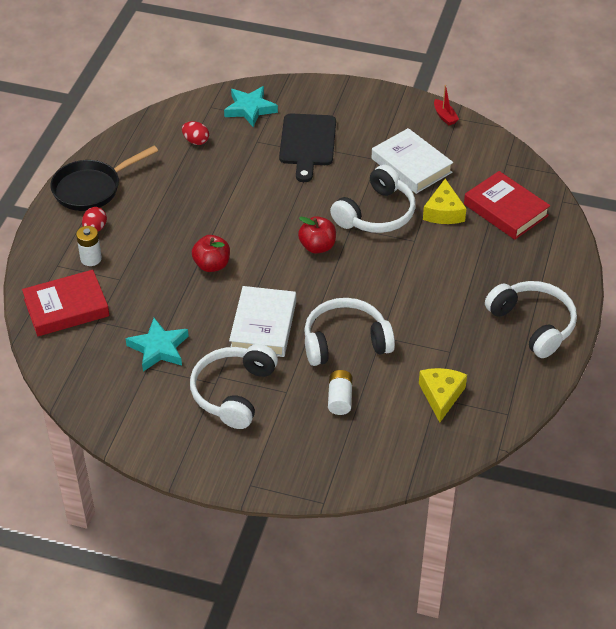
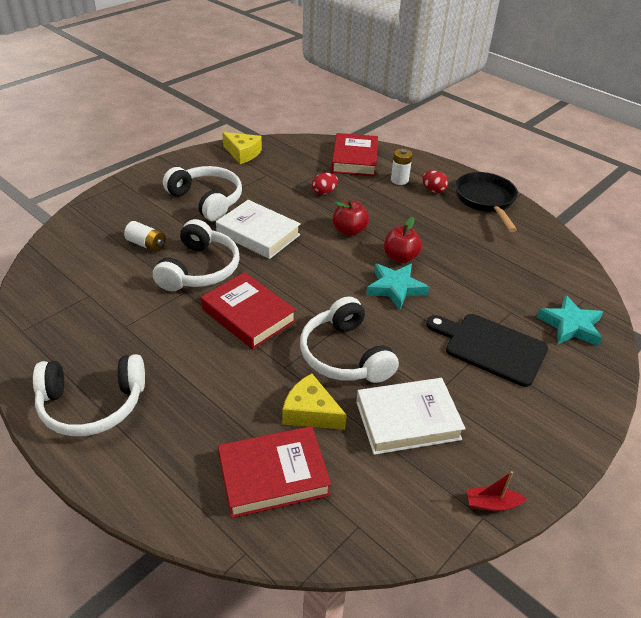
camera: 115 degrees right, 5 degrees down
turquoise star [125,318,189,371] -> turquoise star moved to [366,264,429,310]
red egg [182,121,209,145] -> red egg moved to [312,173,338,195]
red apple [298,216,336,254] -> red apple moved to [384,217,422,263]
yellow cheese [419,368,467,422] -> yellow cheese moved to [222,132,262,164]
none -> red book [201,272,296,349]

